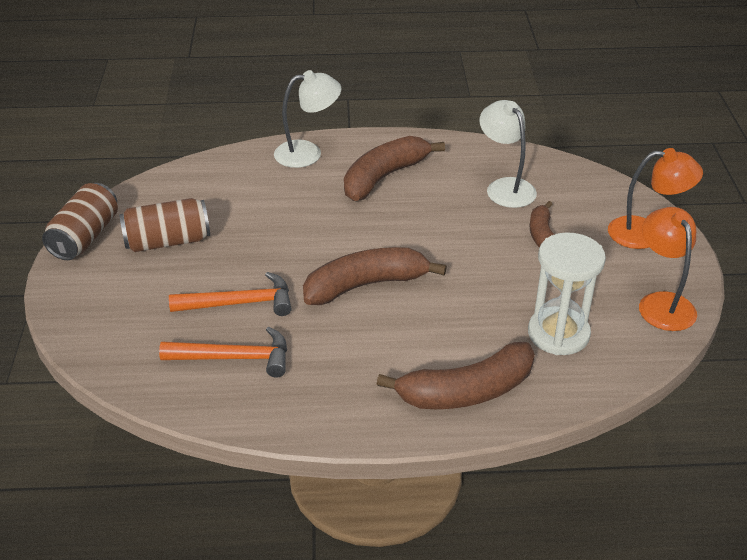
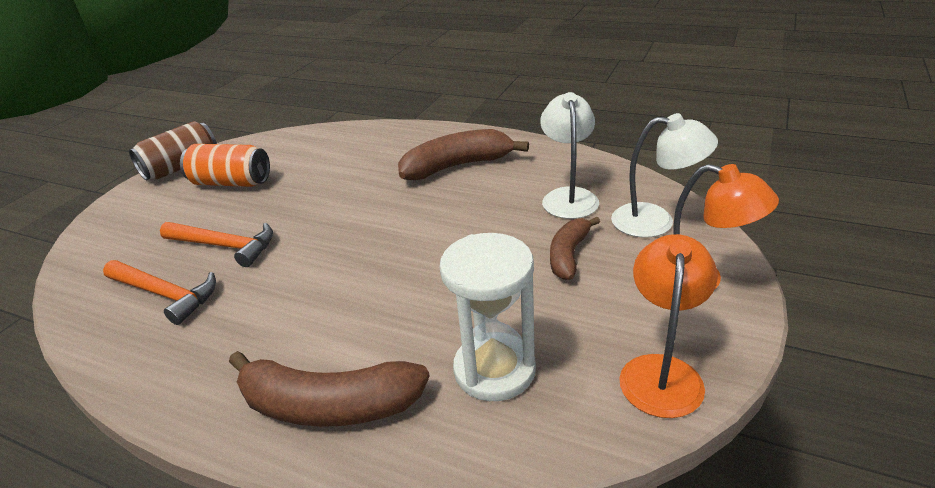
camera: 30 degrees right, 5 degrees down
brown can [119,198,210,252] -> orange can [180,144,270,187]
white lamp [274,70,341,168] -> white lamp moved to [611,113,718,238]
brown banana [303,247,447,305] -> none

